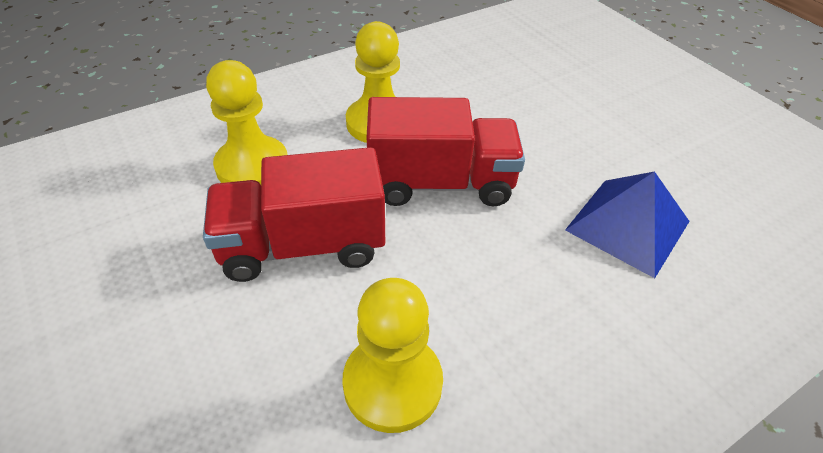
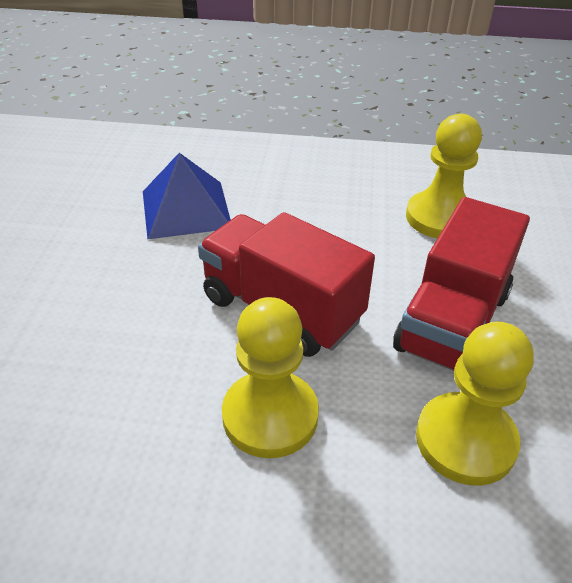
camera: 140 degrees left, 5 degrees down
red truck [203,147,385,282] -> red truck turned 90 degrees clockwise [393,197,530,371]

